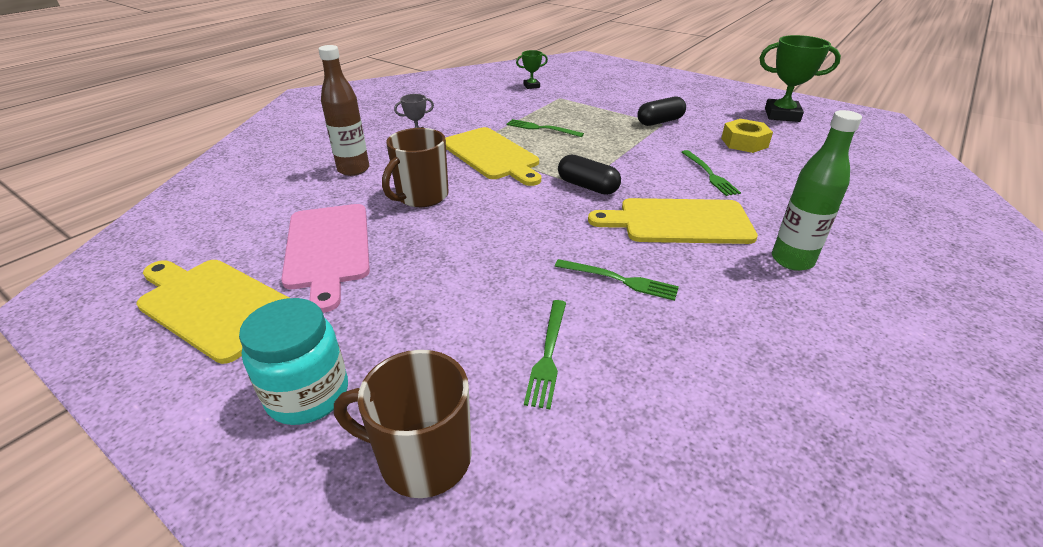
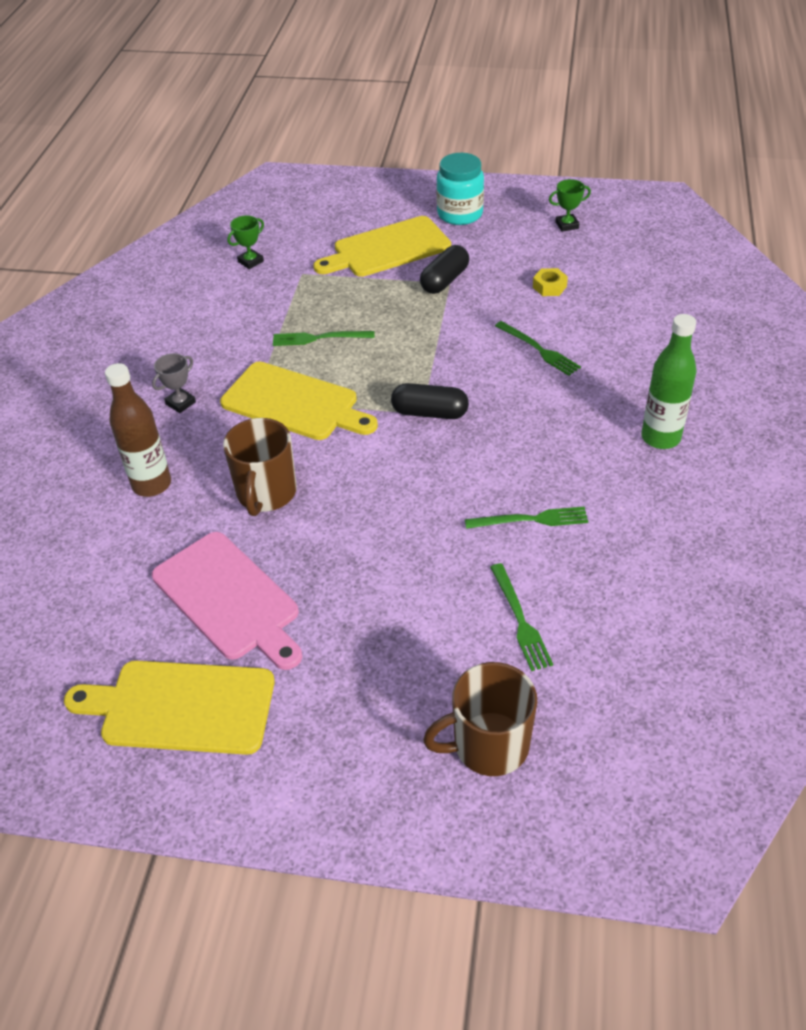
camera: 25 degrees left, 10 degrees up
turquoise jar [239,298,348,425] -> turquoise jar moved to [436,153,484,225]
yellow cutting board [588,198,758,244] -> yellow cutting board moved to [313,216,451,277]
yellow nut [721,119,773,153] -> yellow nut [533,268,568,296], size x0.64
green trophy [760,35,841,122] -> green trophy [549,179,591,232], size x0.51

